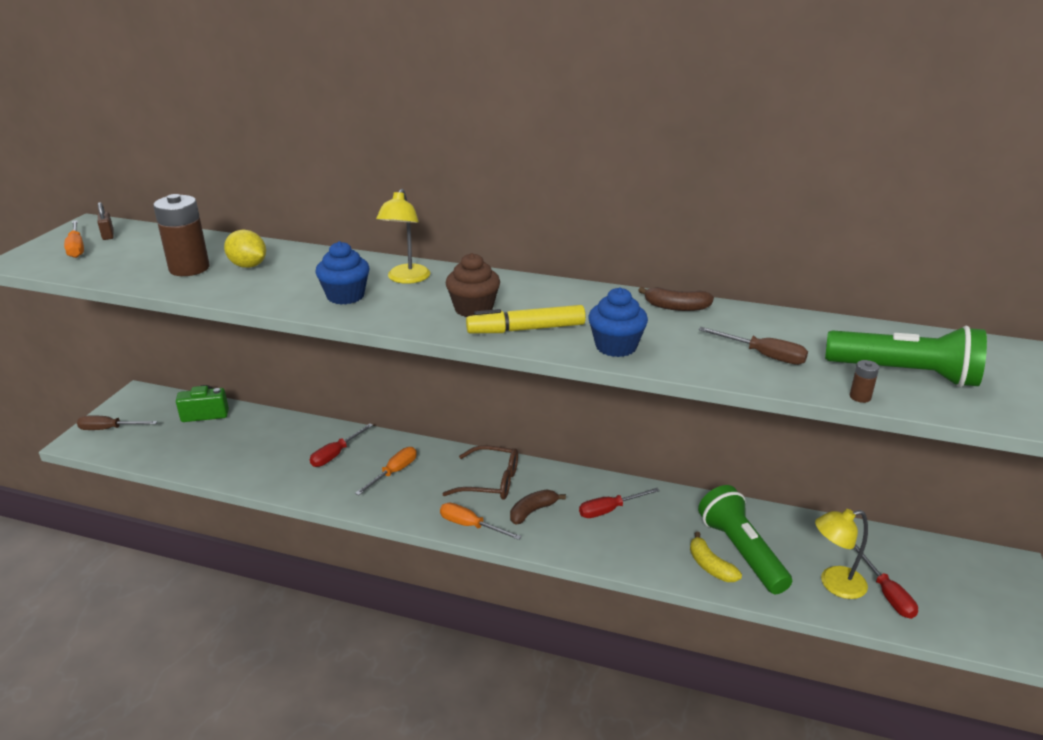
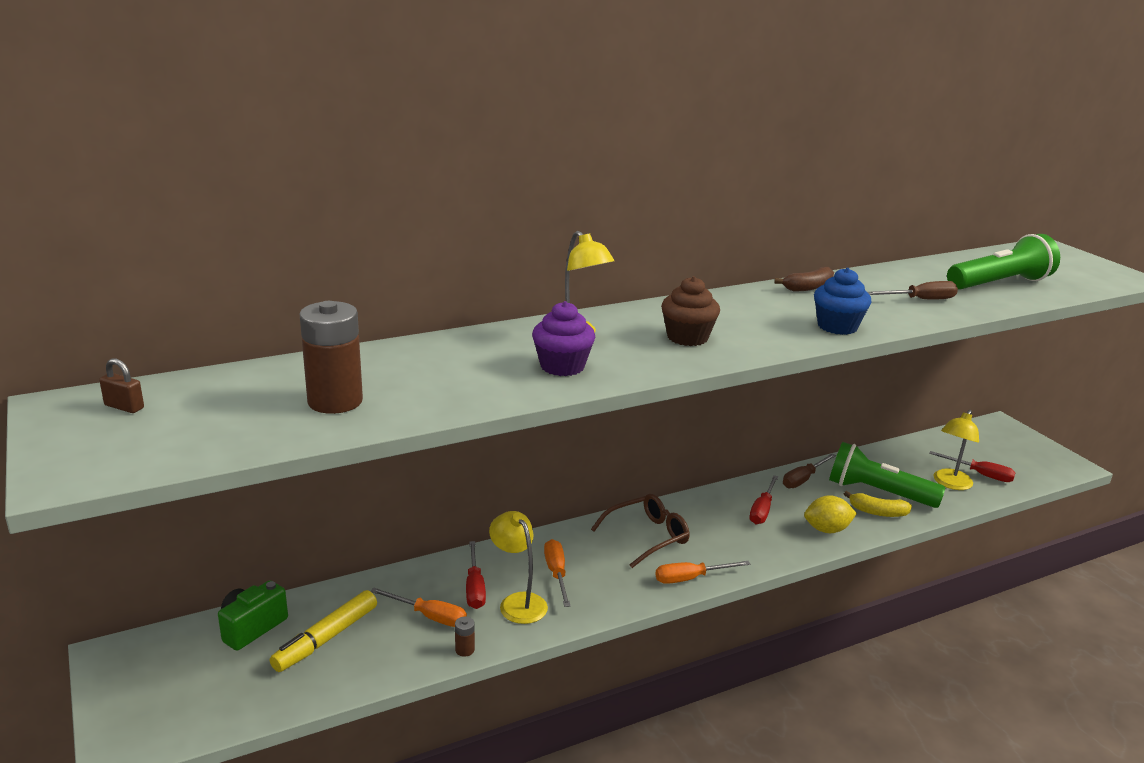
camera: 45 degrees left, 5 degrees down
orange screwdriver [64,220,84,258] -> orange screwdriver moved to [370,588,467,627]
brown screwdriver [77,416,157,430] -> brown screwdriver moved to [783,454,836,488]
yellow lemon [224,230,266,268] -> yellow lemon moved to [804,495,857,533]
blue cupcake [316,241,370,304] -> purple cupcake [532,301,595,376]
yellow marker [466,305,586,333] -> yellow marker moved to [270,590,377,672]
brown banana [510,490,566,525] -> none
brown battery [850,360,879,403] -> brown battery moved to [455,617,475,657]
none -> yellow lamp [489,511,548,624]

